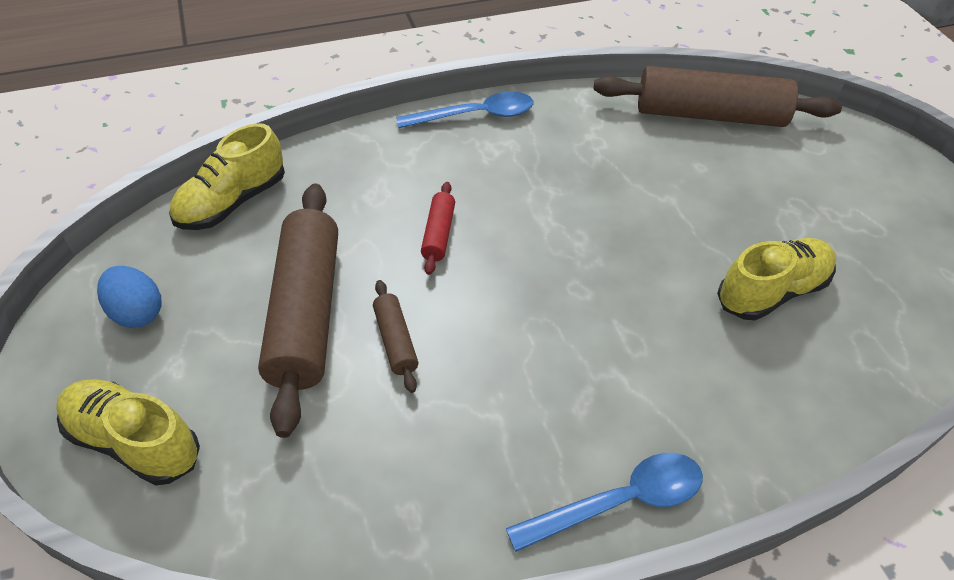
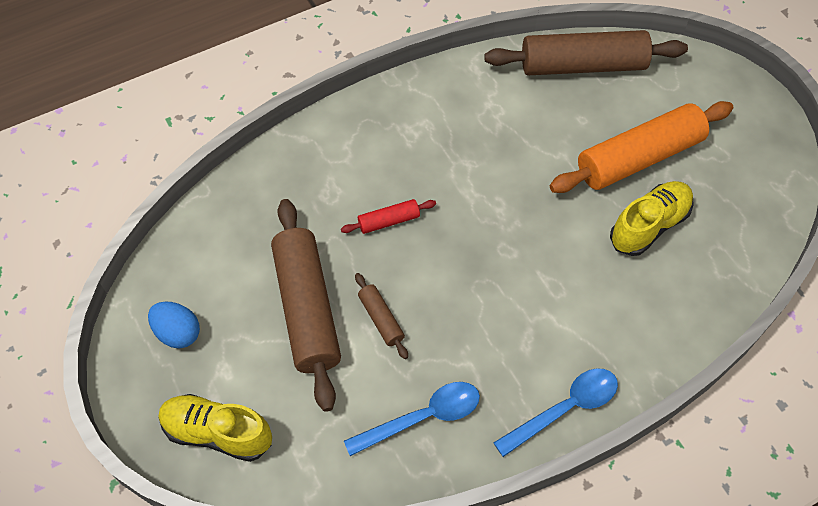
camera: 10 degrees left, 10 degrees up
yellow shoe [169,123,285,230] -> none
blue spoon [396,91,534,128] -> blue spoon moved to [344,382,480,456]
red rolling pin [421,182,455,275] -> red rolling pin turned 75 degrees clockwise [341,199,436,234]
none -> orange rolling pin [550,101,733,193]

